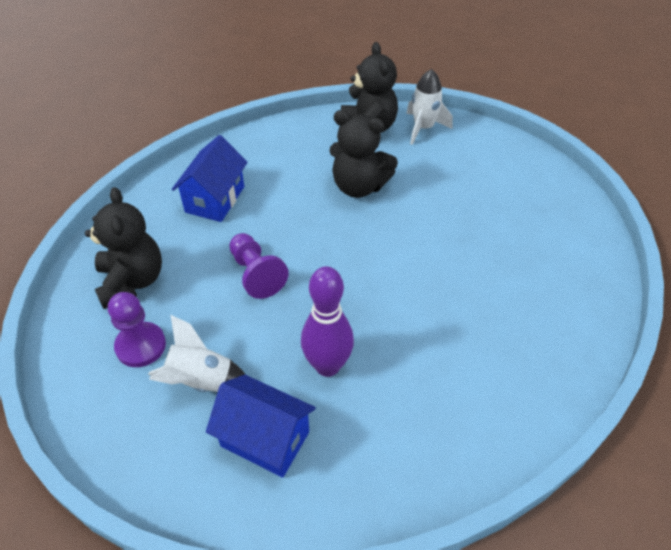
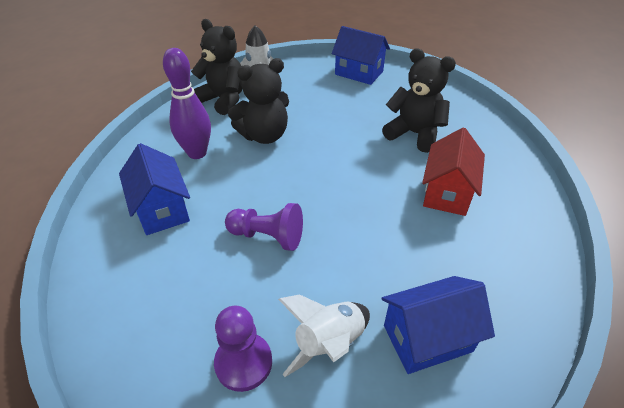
camera: 45 degrees left, 5 degrees down
black teddy bear [85,187,162,309] -> black teddy bear moved to [382,48,456,153]
purple bowling pin [301,266,354,377] -> purple bowling pin moved to [163,48,211,159]
none -> blue house [332,26,390,85]
none -> red house [422,128,485,216]

